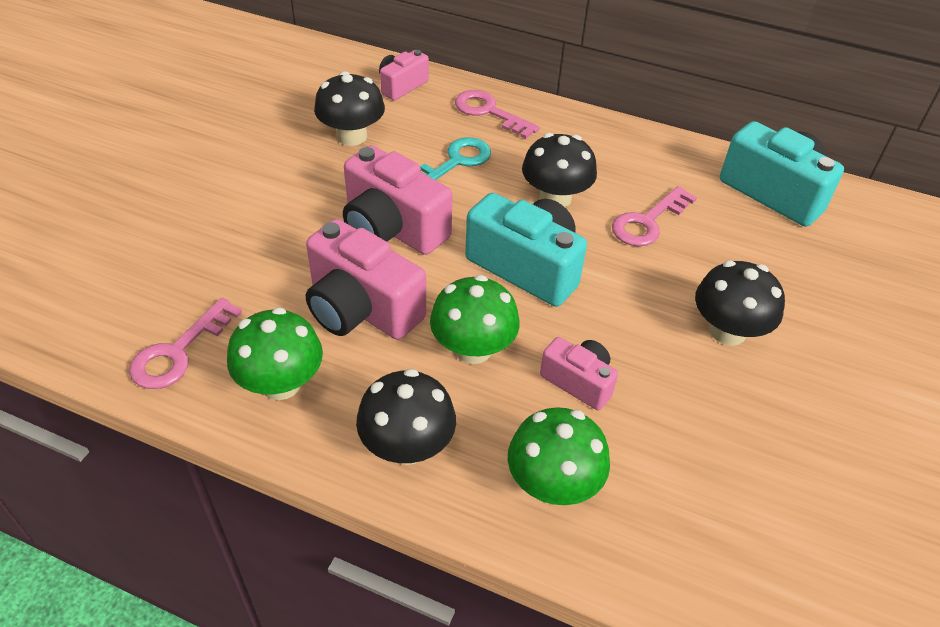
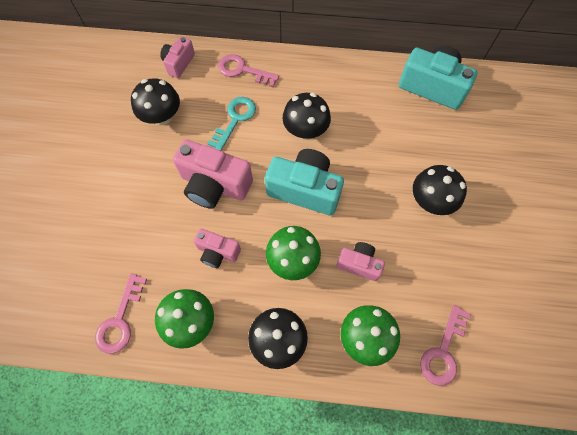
camera: 15 degrees left, 20 degrees up
pink camera [306,219,426,340] -> pink camera [194,229,241,268], size x0.56
pink key [612,186,697,246] -> pink key moved to [420,305,471,386]

